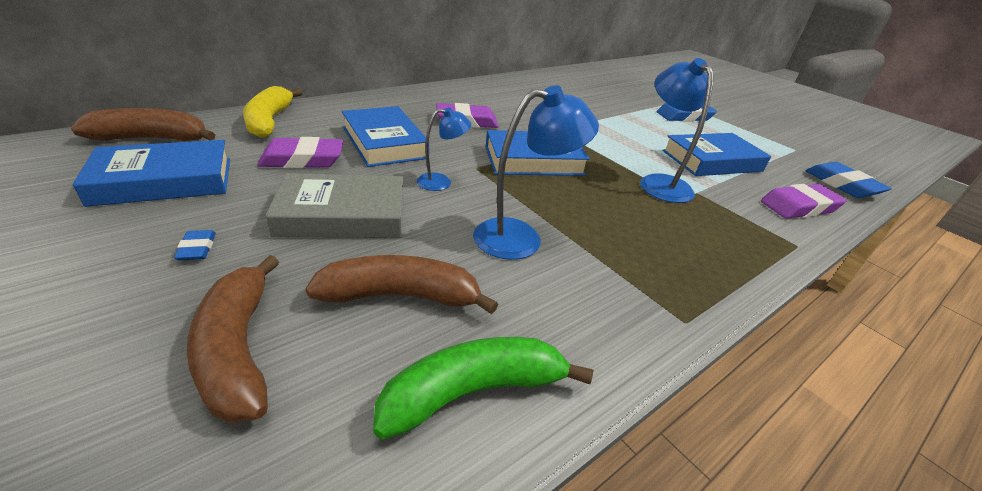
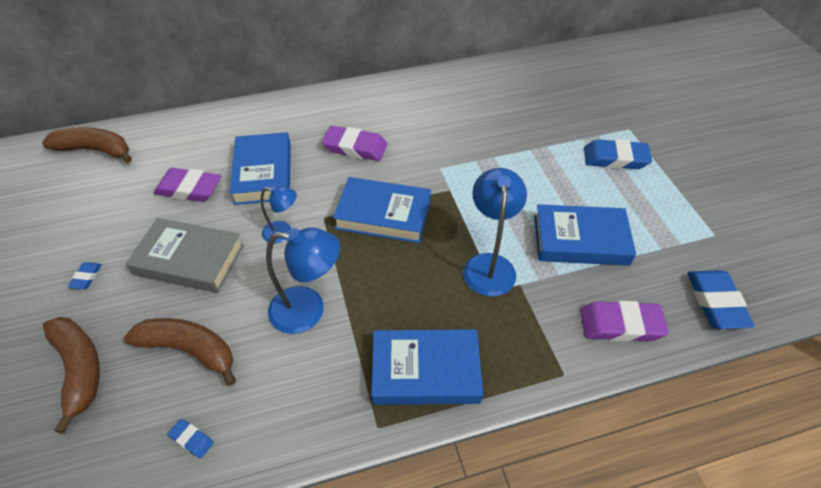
camera: 25 degrees right, 15 degrees up
blue book [73,140,230,207] -> blue book moved to [371,329,483,405]
brown banana [187,255,279,423] -> brown banana turned 150 degrees clockwise [43,317,100,434]
yellow banana [243,86,302,138] -> none
green banana [373,337,593,440] -> blue eraser [168,419,214,459]

